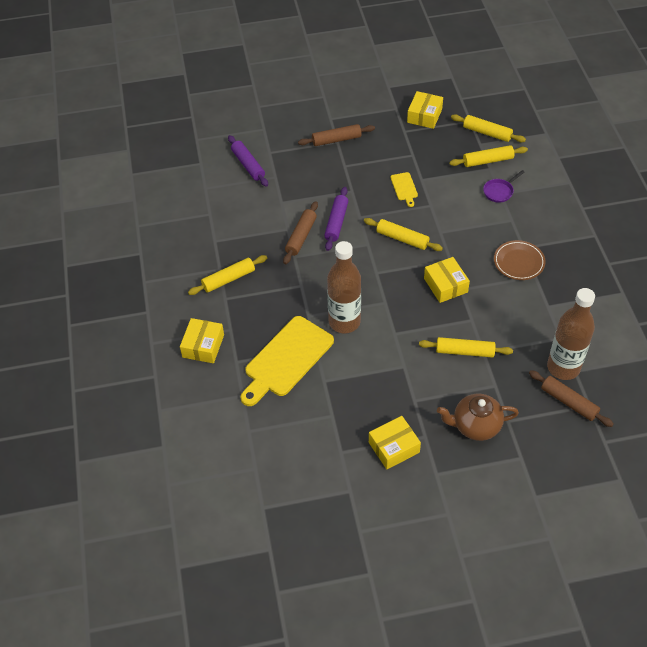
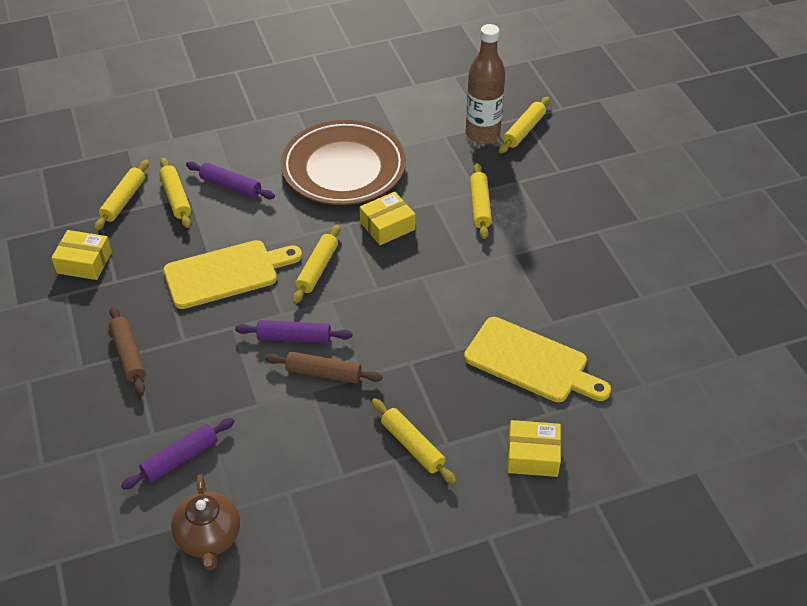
camera: 100 degrees left, 5 degrees down
brown bottle [327,241,361,333] -> none
yellow box [369,416,421,469] -> none
yellow cutting board [390,172,418,207] -> yellow cutting board [163,240,302,309], size x2.23
brown teapot [437,394,519,441] -> brown teapot moved to [171,474,240,570]
purple pan [483,170,525,203] -> purple rolling pin [186,162,275,199]
brown plate [494,240,546,280] -> brown plate [281,120,406,205], size x2.09
brown rolling pin [529,370,614,427] -> yellow rolling pin [499,97,550,153]

